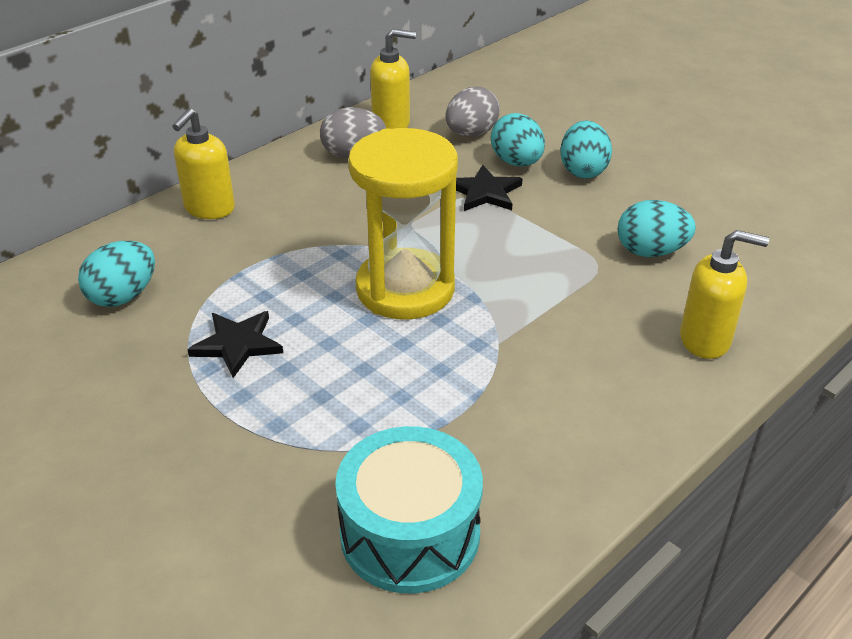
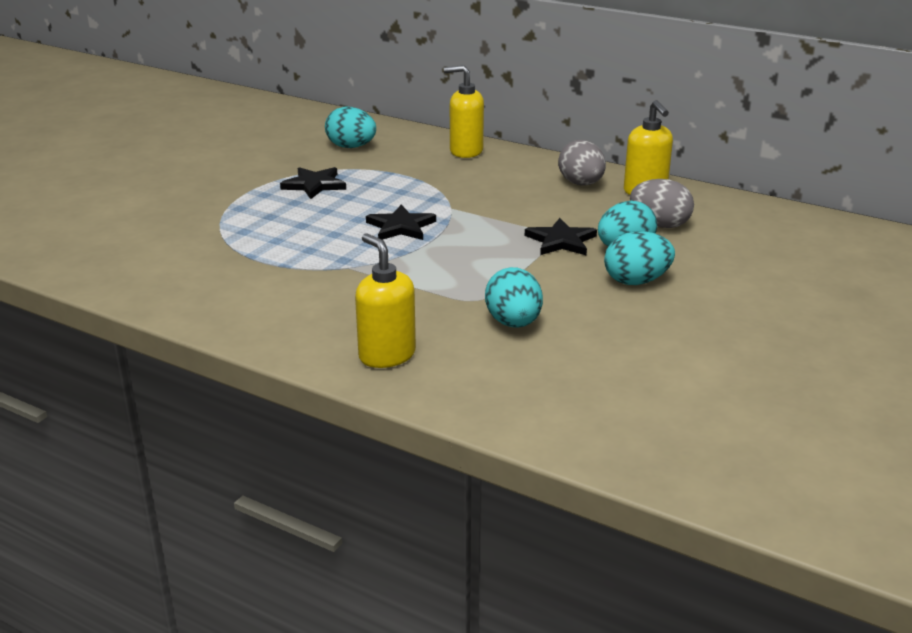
camera: 75 degrees right, 10 degrees down
turquoise drum [335,426,483,594] -> none
yellow hourglass [348,128,458,319] -> black star [366,205,436,240]
yellow soap dispenser [680,230,769,359] -> yellow soap dispenser turned 150 degrees clockwise [355,233,416,368]

